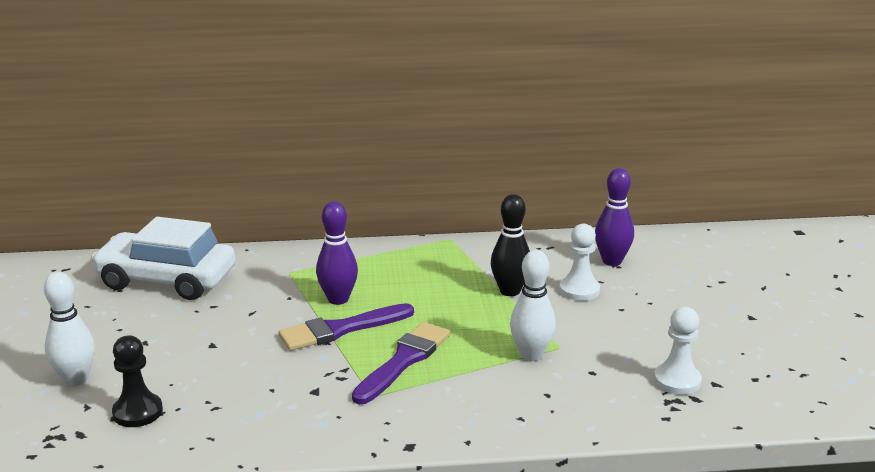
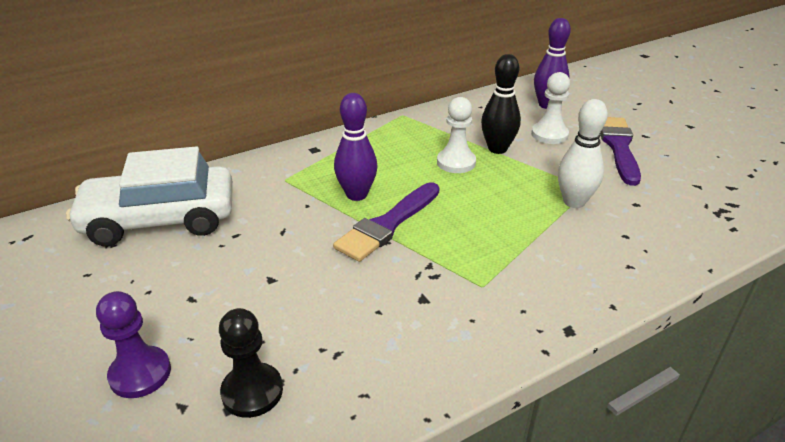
camera: 25 degrees left, 10 degrees up
white bowling pin [44,272,95,386] -> purple pawn [96,291,171,398]
purple brush [352,322,450,404] -> purple brush moved to [600,117,641,186]
white pawn [654,307,702,395] -> white pawn moved to [437,97,476,173]

